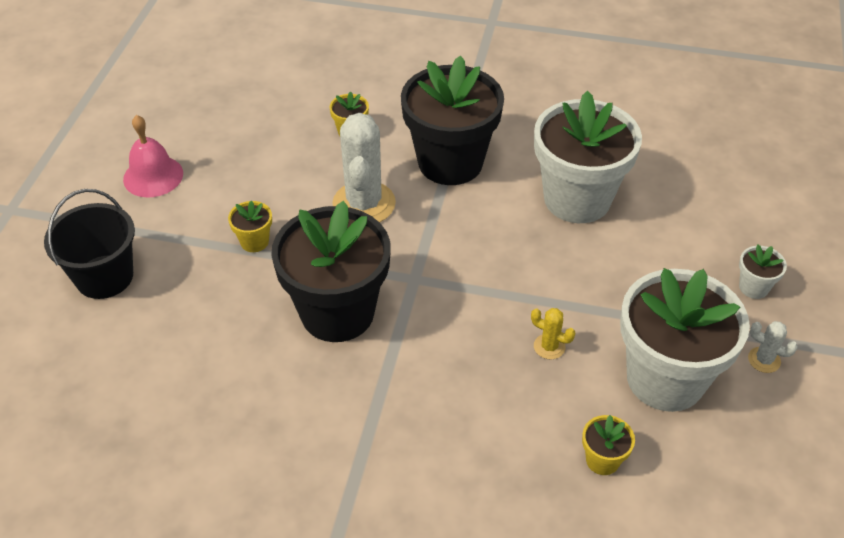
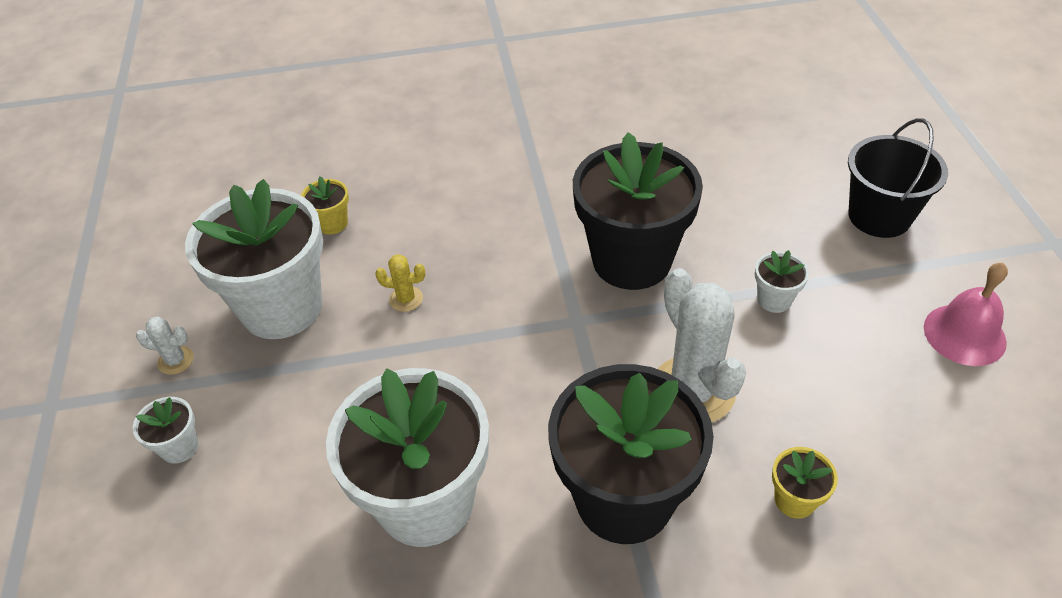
camera: 160 degrees right, 0 degrees up
yellow flower pot [228,200,272,252] -> white flower pot [755,250,809,313]

